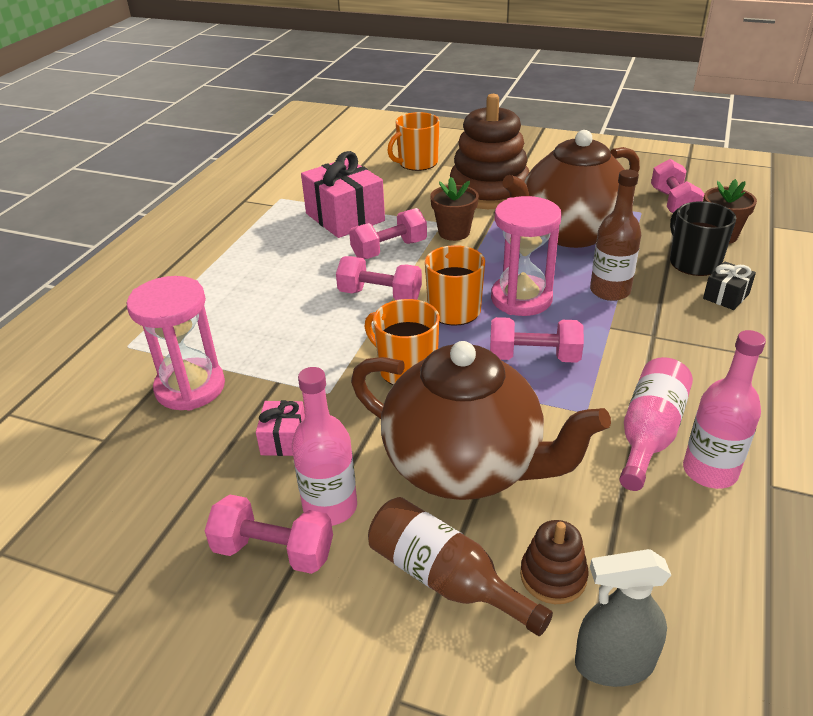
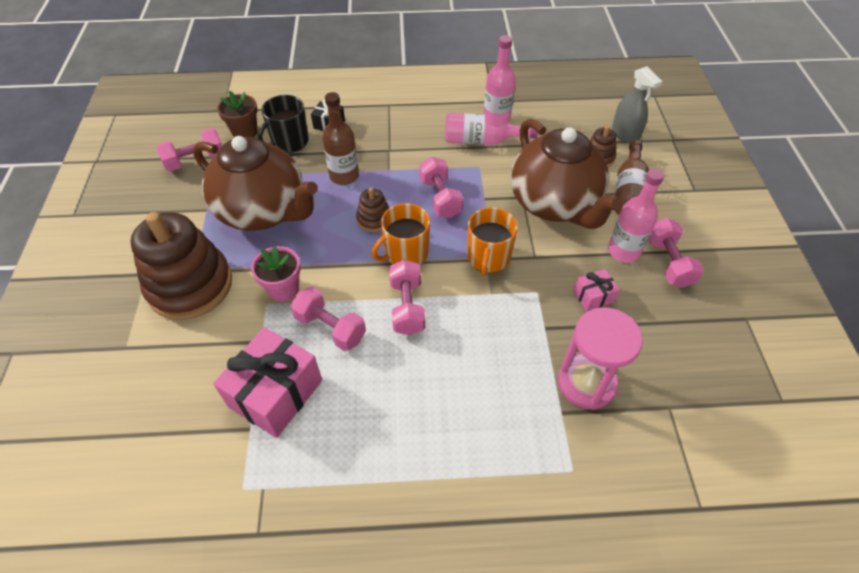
camera: 115 degrees left, 15 degrees up
brown teapot [351,341,611,500] -> brown teapot turned 150 degrees clockwise [511,119,622,229]
orange mug [387,112,440,171] -> none
brown flower pot [430,177,479,241] -> pink flower pot [251,246,301,302]
pink hourglass [491,196,561,316] -> brown stacking toy [356,188,389,232]

